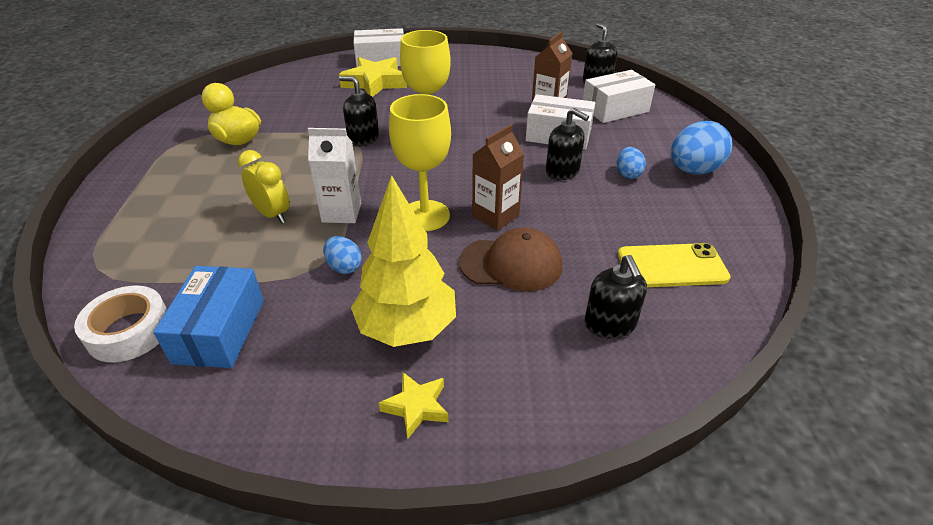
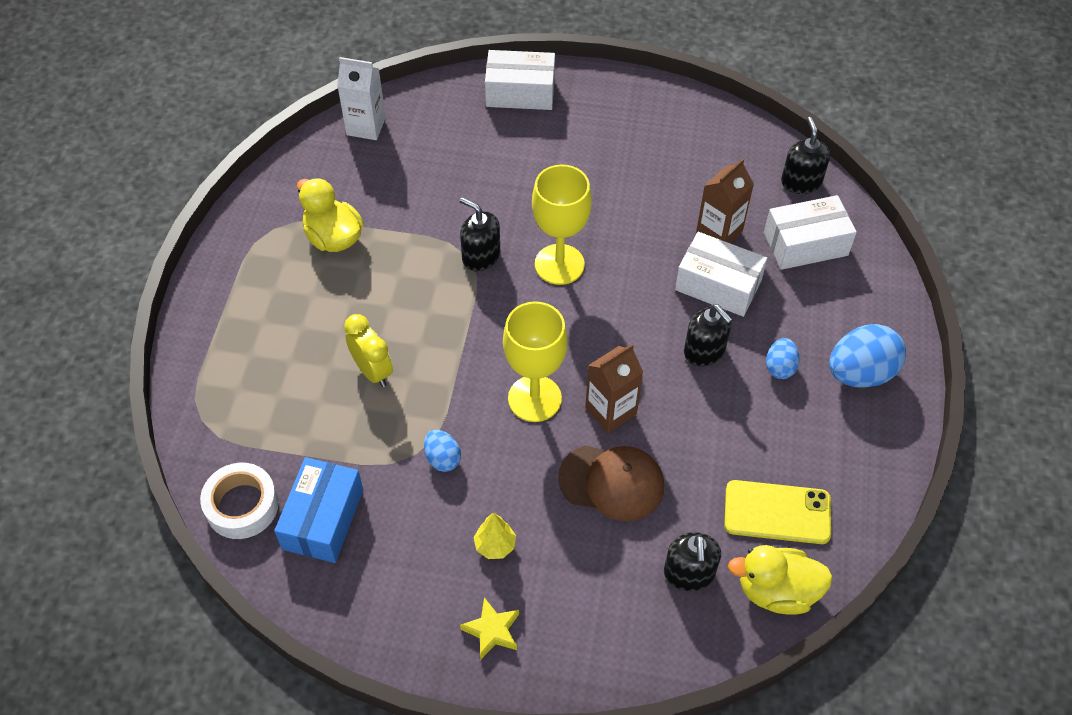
camera: 10 degrees right, 15 degrees up
white carton [308,128,361,223] -> white carton moved to [337,57,386,140]
yellow star [339,57,407,97] -> none
yellow tree [351,175,456,347] -> yellow tree [474,513,516,559], size x0.44
none -> yellow duck [728,545,833,615]

